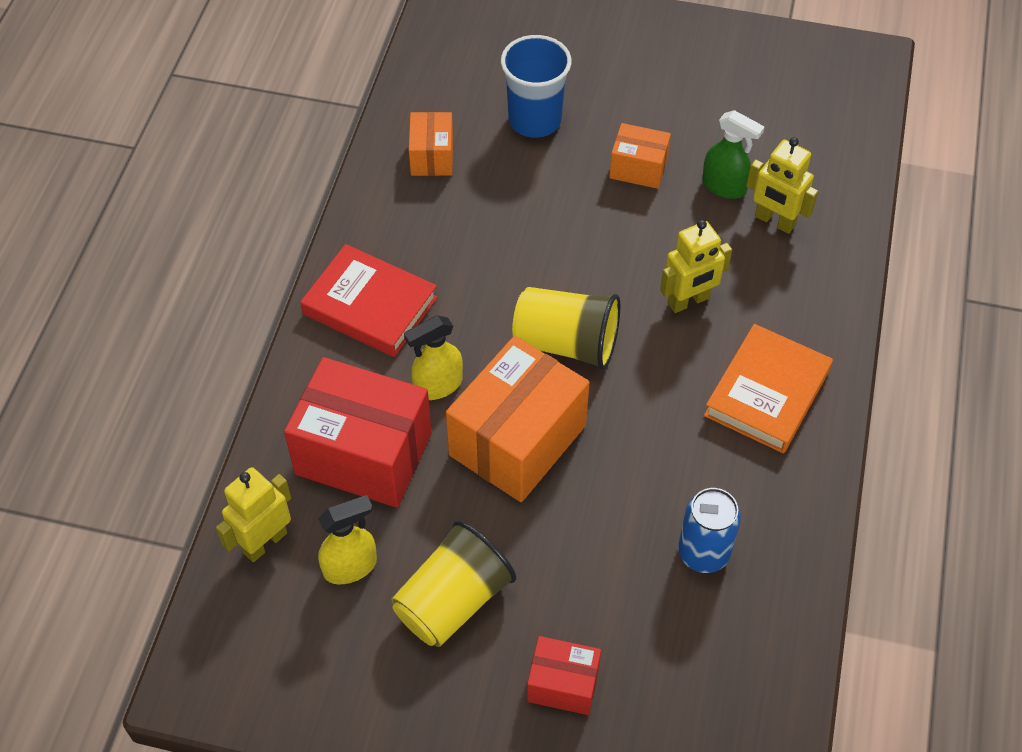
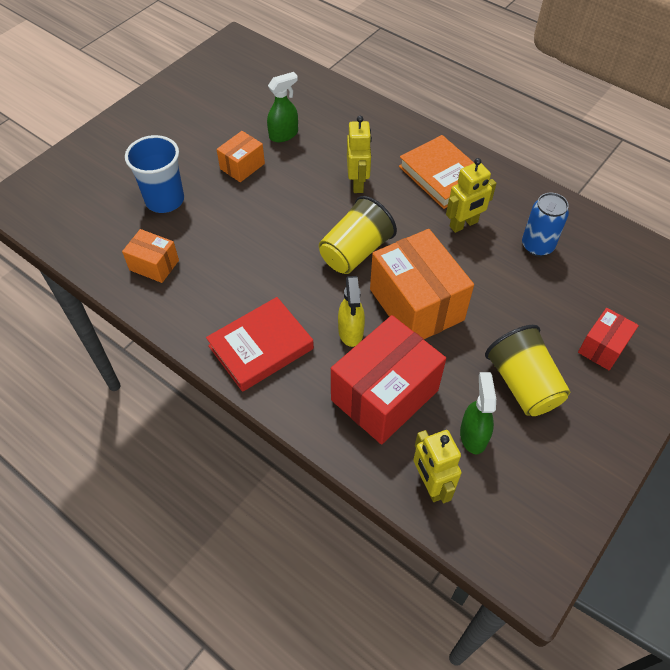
camera: 65 degrees left, 0 degrees up
yellow spray bottle [318,495,377,584] -> green spray bottle [460,372,496,454]
yellow robot [746,137,819,234] -> yellow robot moved to [446,158,496,233]

